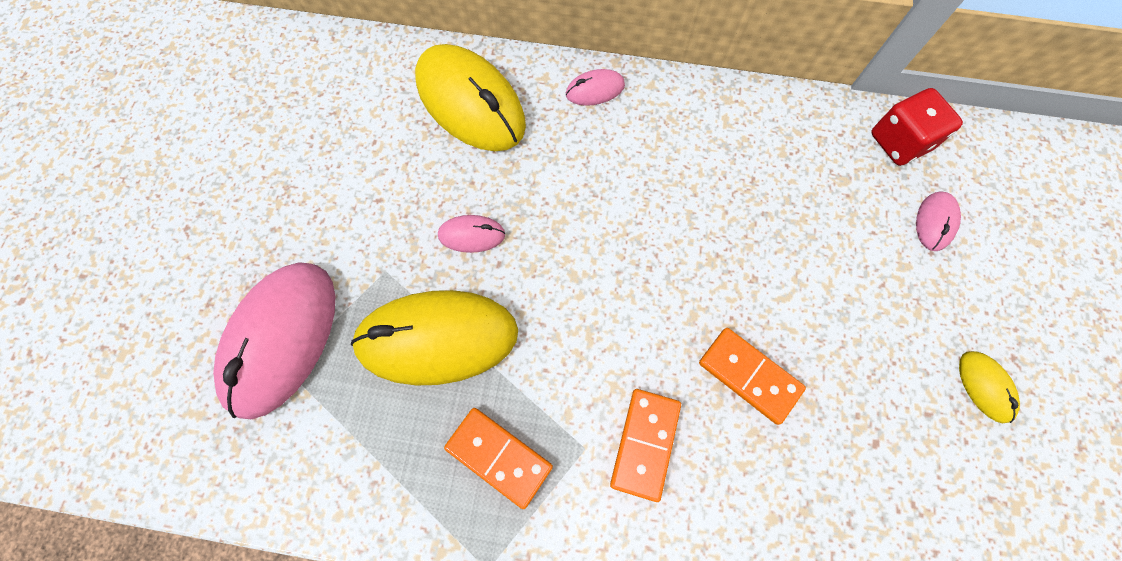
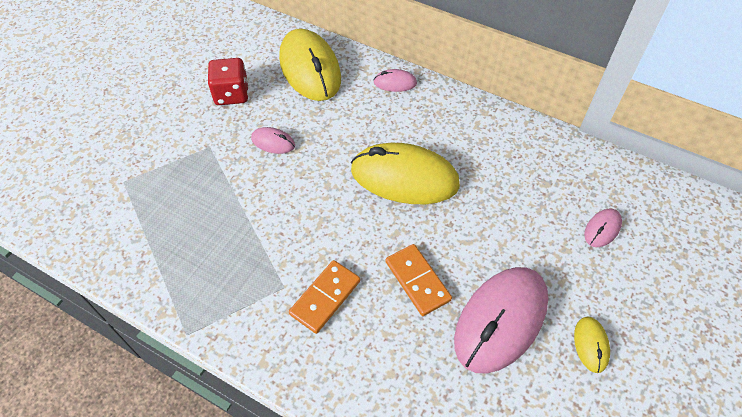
camera: 20 degrees right, 15 degrees down
pink mouse [213,262,335,419] -> pink mouse moved to [454,267,548,374]
yellow mouse [351,290,518,385] -> yellow mouse moved to [351,143,460,204]
orange domino [444,408,553,509] -> none
red dice [871,88,963,166] -> red dice moved to [208,58,248,105]

